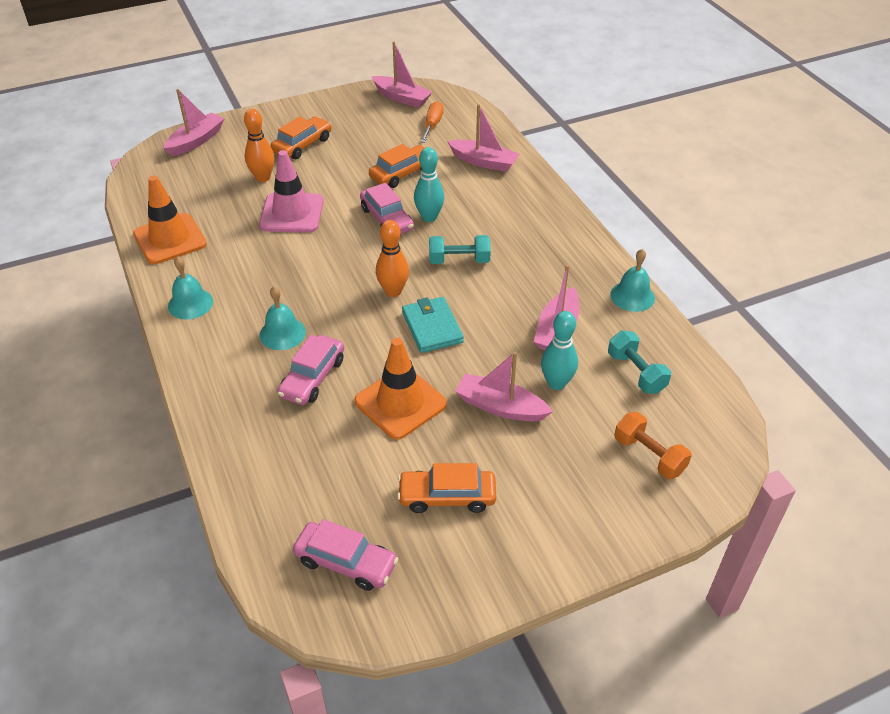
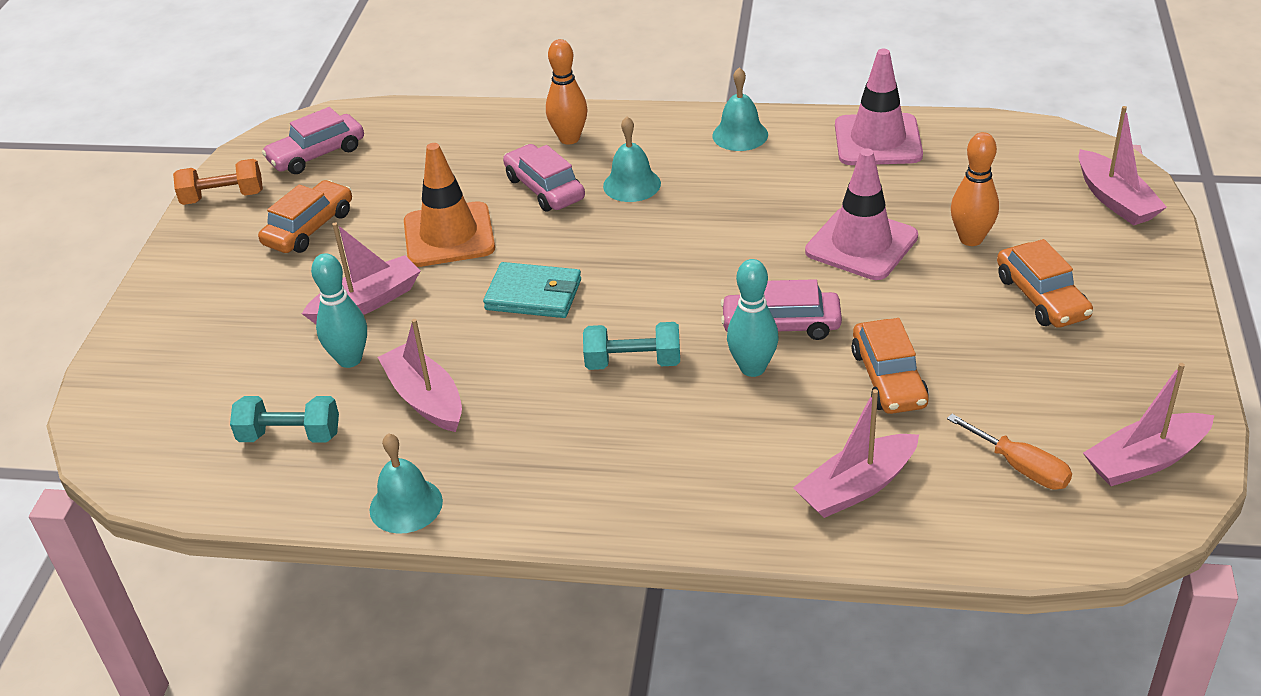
camera: 125 degrees right, 5 degrees down
orange traffic cone [133,176,207,264] -> pink traffic cone [835,49,923,165]
orange bowling pin [376,220,409,297] -> orange bowling pin moved to [546,39,588,144]
turquoise dumbbell [429,235,491,264] -> turquoise dumbbell turned 60 degrees clockwise [583,322,680,370]
orange dumbbell [614,412,692,479] -> orange dumbbell moved to [173,159,263,205]

